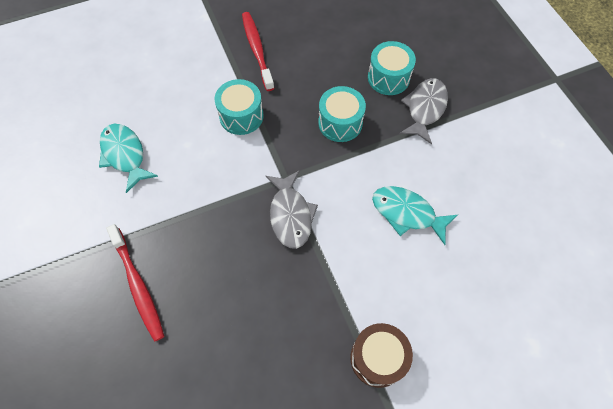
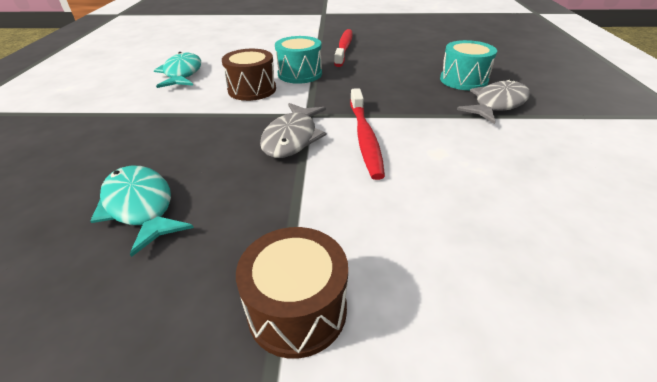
camera: 25 degrees right, 25 degrees down
red toothbrush [106,224,164,342] -> red toothbrush moved to [350,88,385,180]
turquoise drum [318,86,366,142] -> none
turquoise fish [372,186,458,245] -> turquoise fish moved to [90,166,194,257]
none -> brown drum [222,49,276,101]

